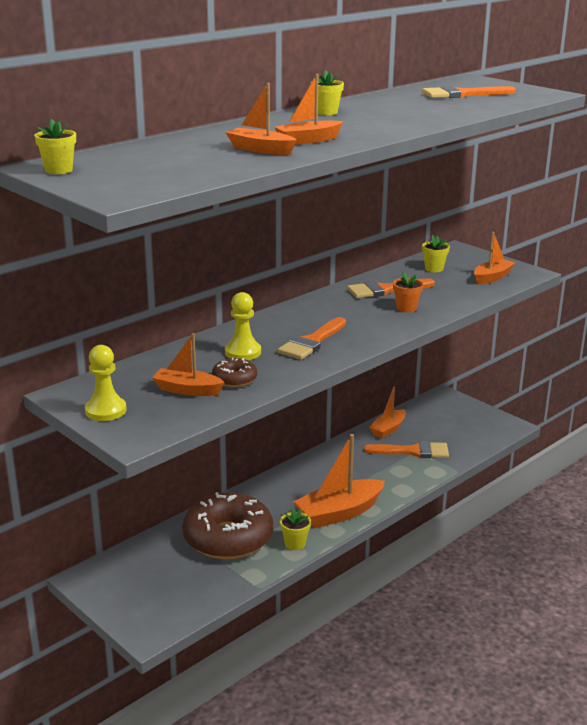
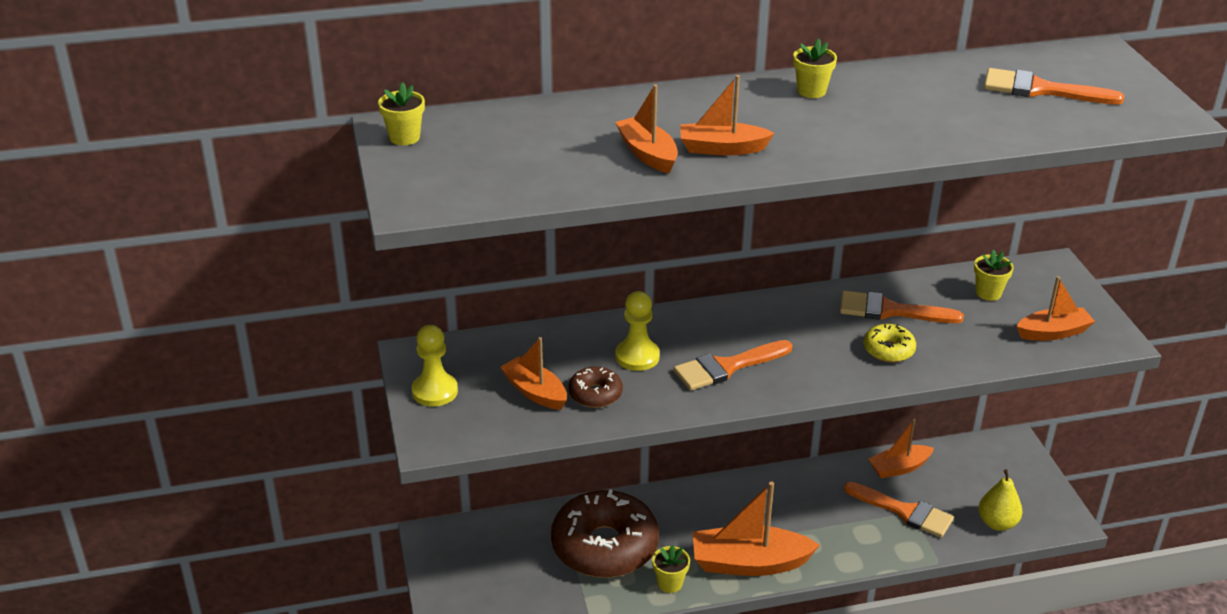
camera: 30 degrees right, 10 degrees up
orange flower pot [393,272,423,313] -> yellow donut [863,324,916,363]
none -> yellow pear [978,469,1023,531]

